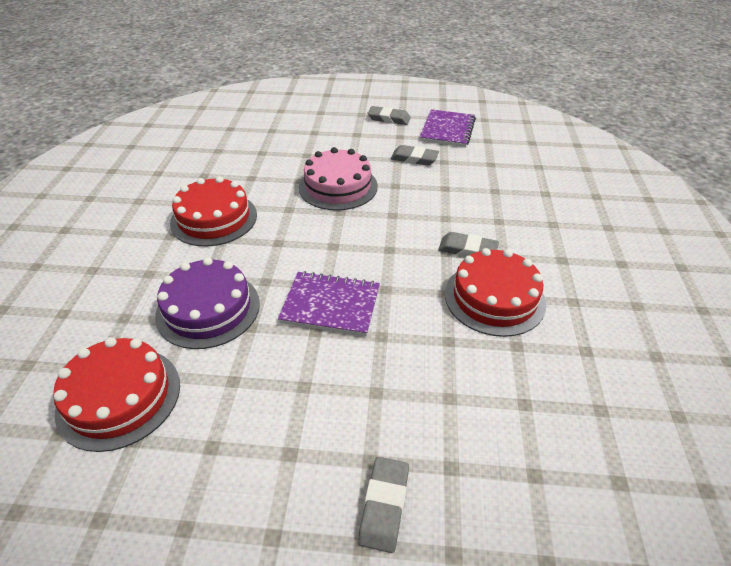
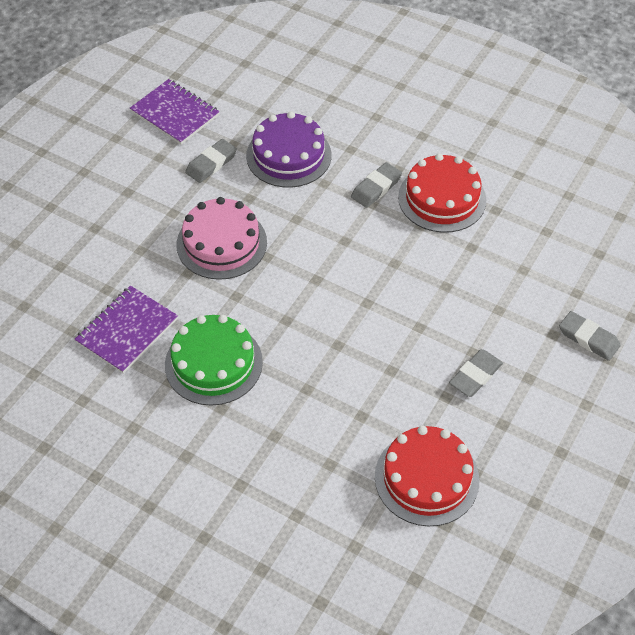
camera: 65 degrees left, 10 degrees up
purple cake [155,257,260,349] -> purple cake moved to [246,111,331,188]
red cake [170,176,257,247] -> green cake [165,315,263,406]
purple notebook [278,271,380,336] -> purple notebook moved to [75,286,178,374]
grey eraser [368,106,411,125] -> grey eraser moved to [449,349,503,397]

